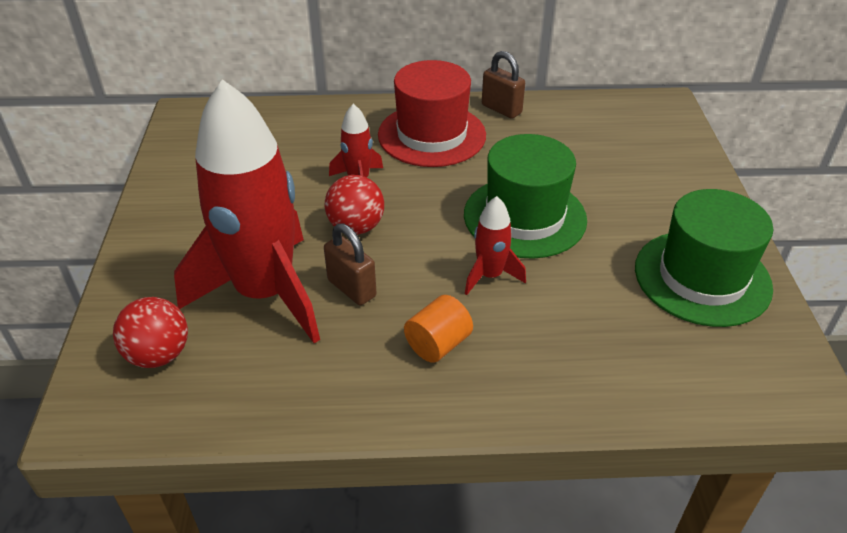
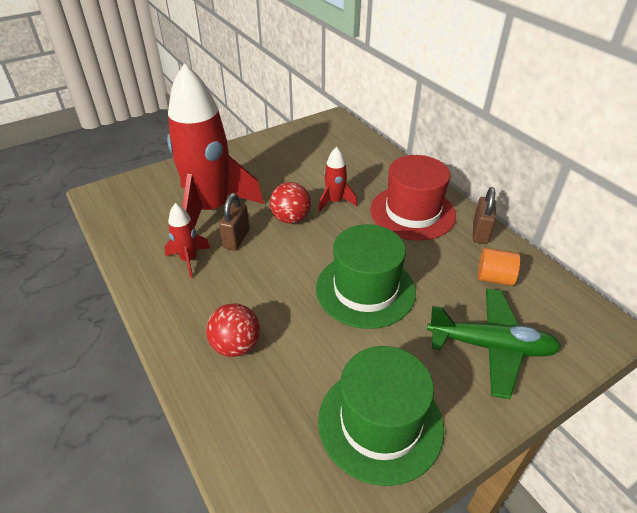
camera: 60 degrees right, 0 degrees up
red ball [113,297,188,368] -> red ball moved to [206,303,260,357]
orange cylinder [404,295,473,363] -> orange cylinder moved to [478,248,520,286]
red rocket [465,196,526,295] -> red rocket moved to [165,203,210,278]
none -> green plane [427,289,561,399]

